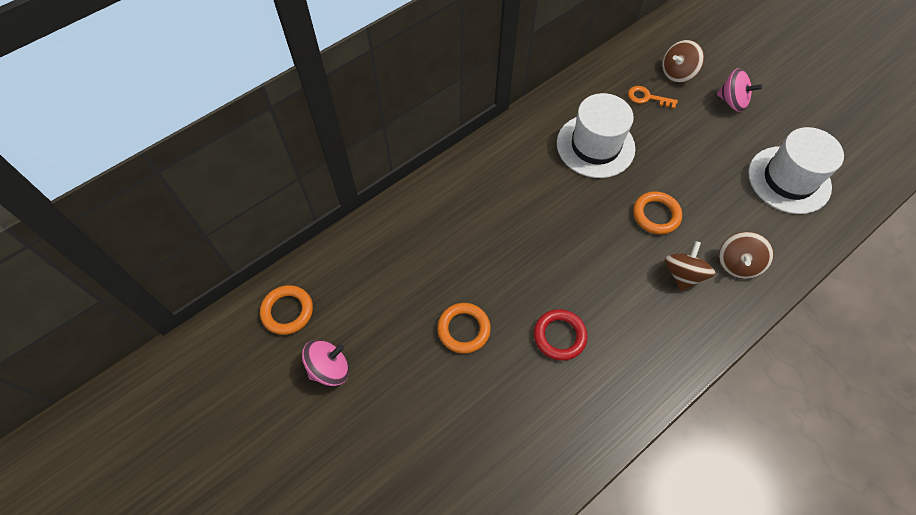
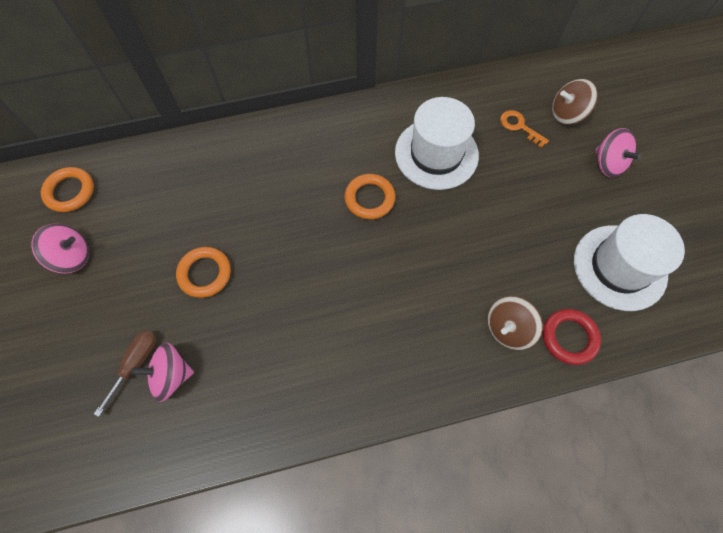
camera: 25 degrees right, 5 degrees up
red ring [534,309,588,360] -> red ring moved to [543,309,601,365]
orange ring [633,191,682,234] -> orange ring moved to [345,174,395,219]
brown spinning top [665,241,716,291] -> none
none -> brown screwdriver [94,330,156,417]
none -> pink spinning top [131,342,194,402]

